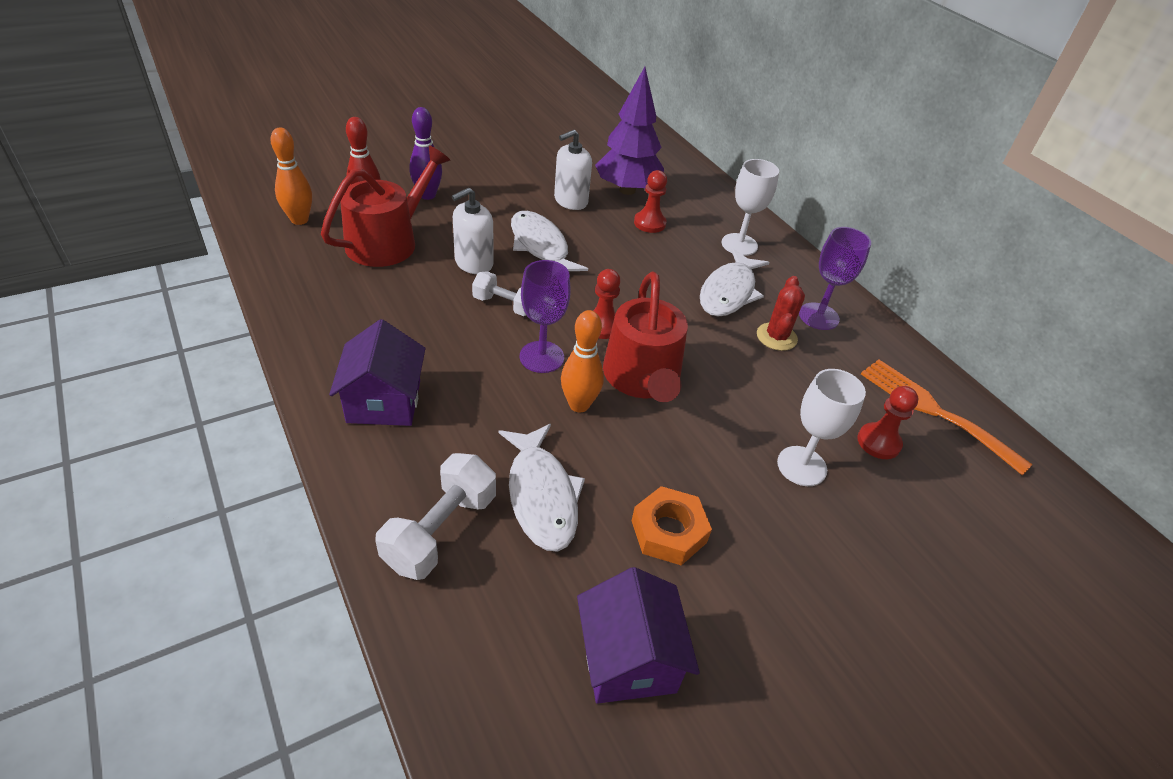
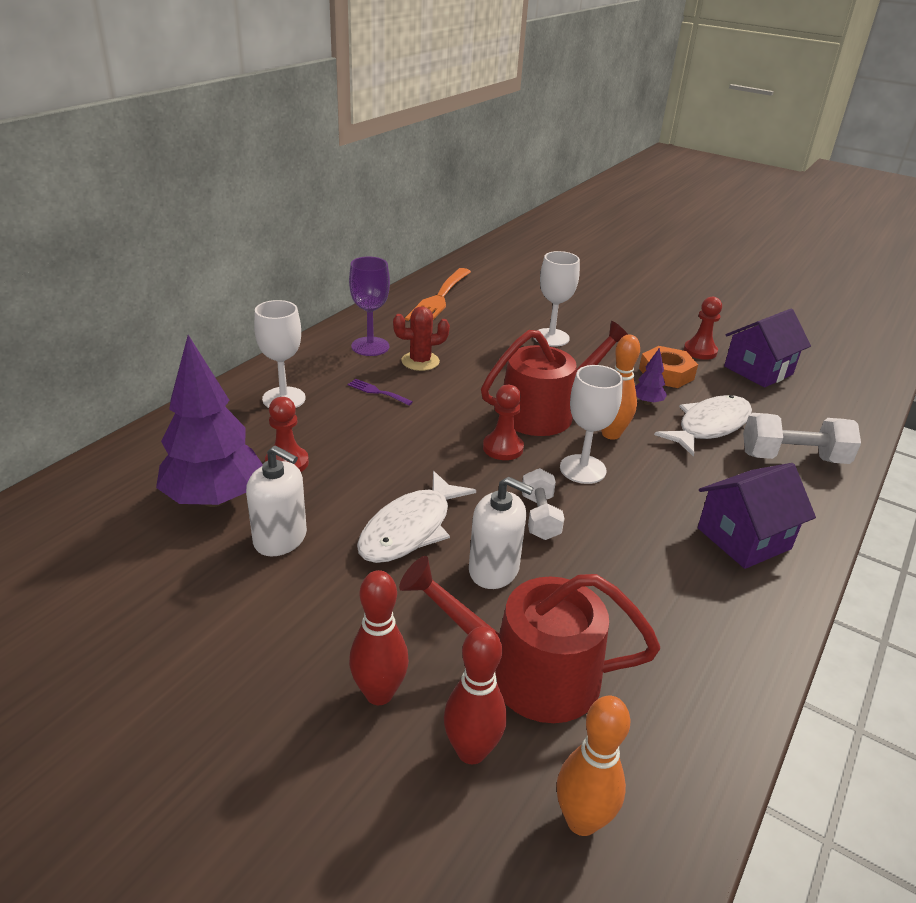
camera: 115 degrees left, 10 degrees down
purple bowling pin [409,107,442,200] -> red bowling pin [349,570,409,705]
purple goblet [520,260,571,373] -> white goblet [560,365,623,484]
white fish [700,248,770,317] -> purple fork [348,379,413,406]
red pawn [857,386,919,459] -> red pawn moved to [684,297,722,360]
none -> purple tree [635,348,667,405]

